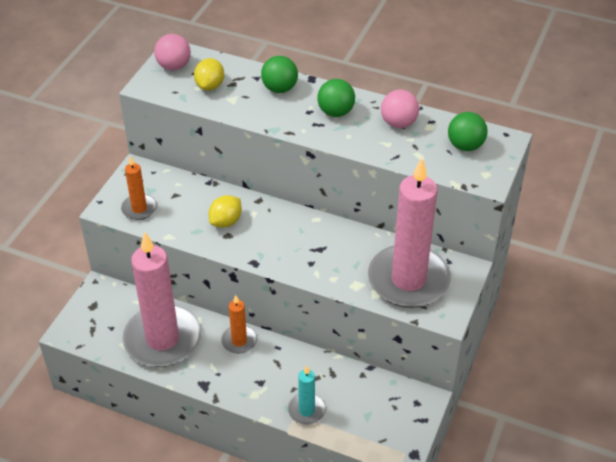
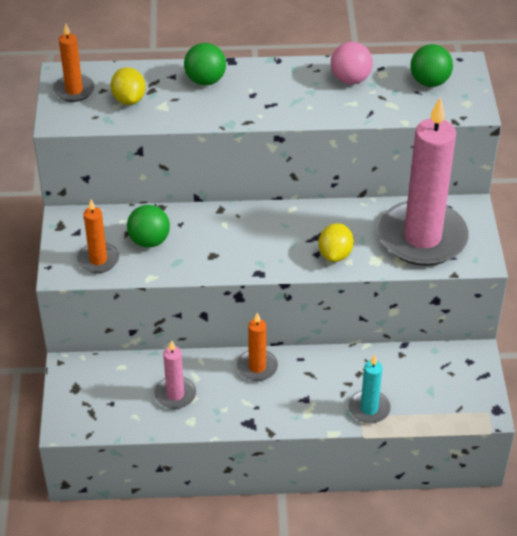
camera: 25 degrees left, 0 degrees up
pink candle [122,232,201,367] -> pink candle [154,340,196,409], size x0.46
pink ball [154,34,191,70] -> orange candle [53,24,95,102]
yellow lemon [209,195,242,228] -> yellow lemon moved to [318,223,354,262]
green ball [317,79,355,117] -> green ball moved to [127,205,170,248]

